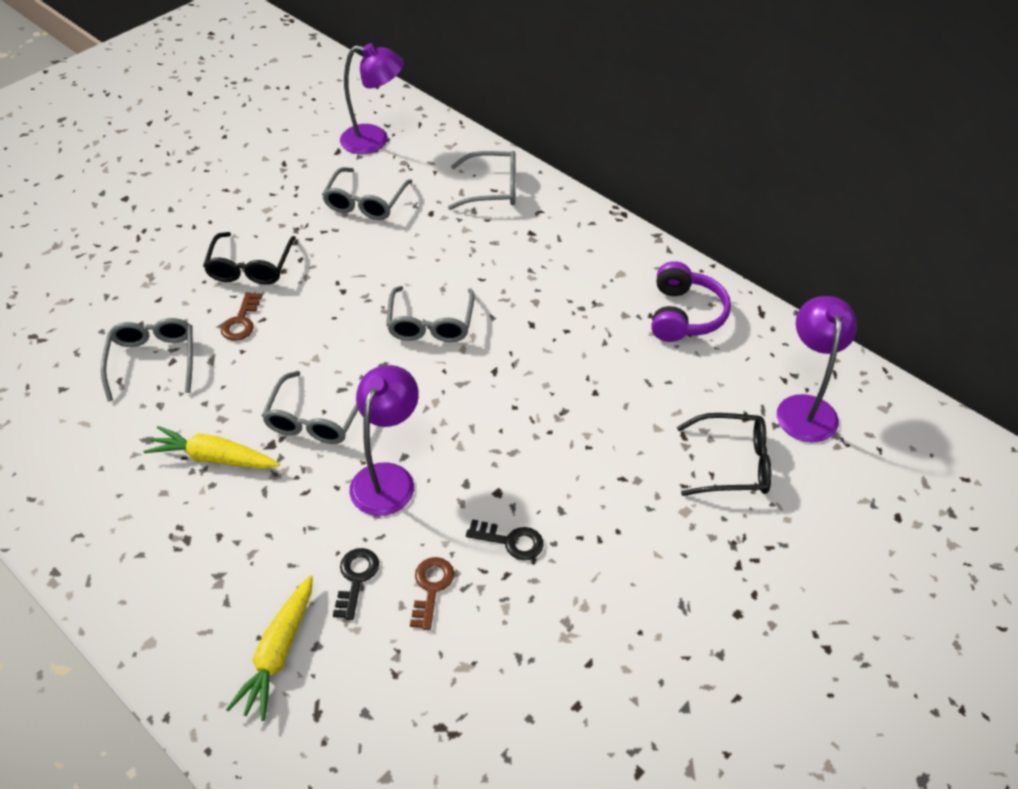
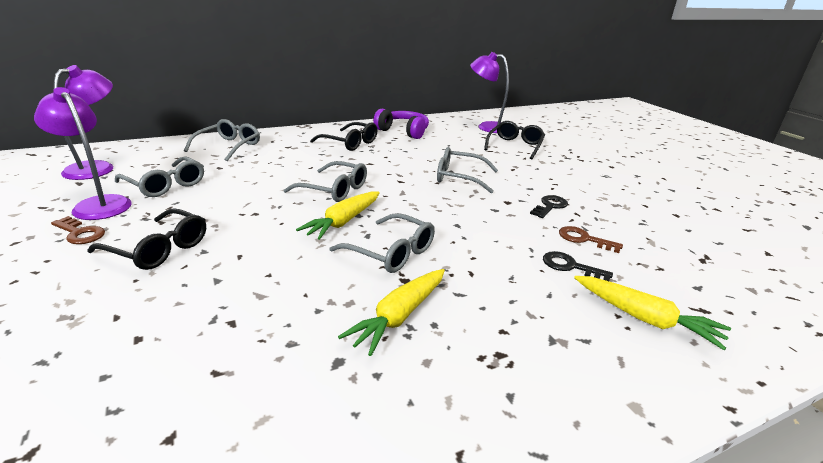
camera: 70 degrees left, 20 degrees down
grey glasses [101,318,193,401] -> grey glasses moved to [437,147,498,194]
brown key [221,292,262,341] -> brown key moved to [51,216,105,244]
purple lamp [349,365,419,516] -> purple lamp moved to [34,87,132,220]
none -> yellow carrot [296,191,380,240]
none -> black glasses [310,122,377,151]

